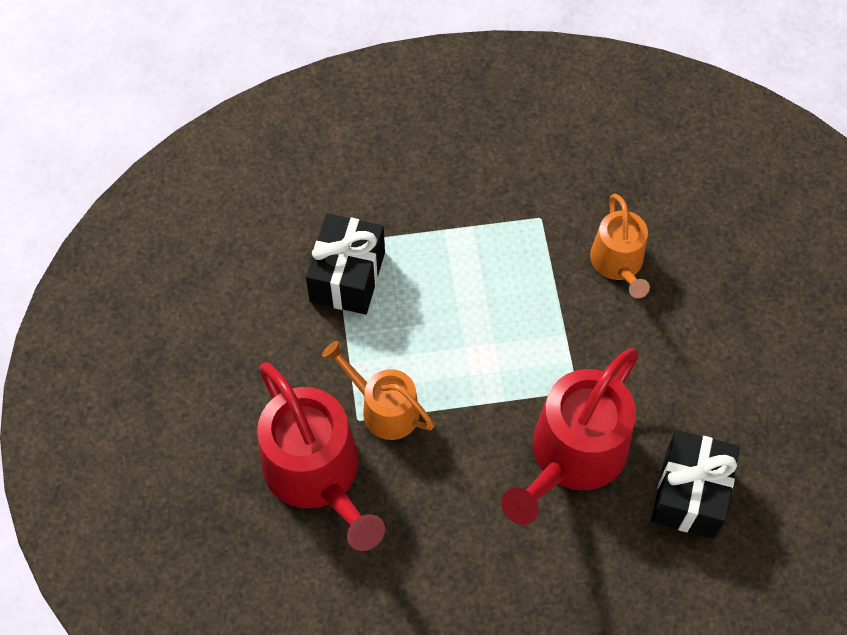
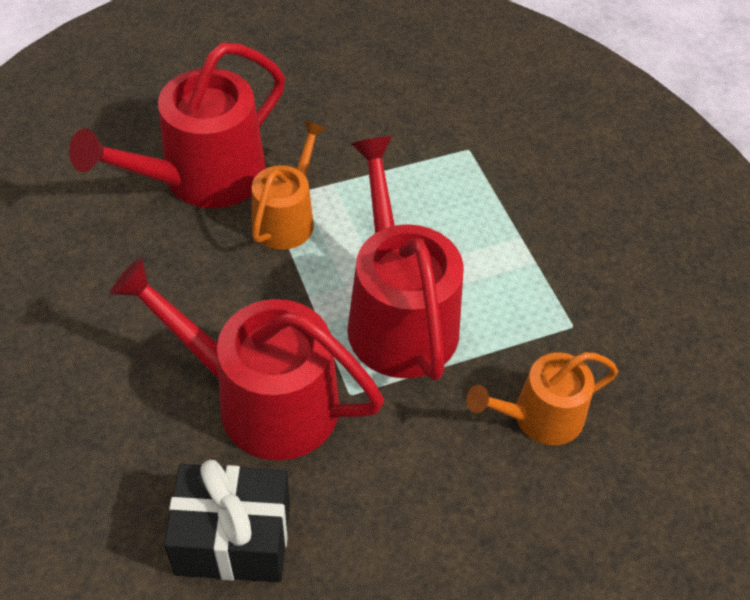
camera: 75 degrees right, 10 degrees down
black gift [306,213,385,315] -> none
none -> red watering can [347,136,464,381]

